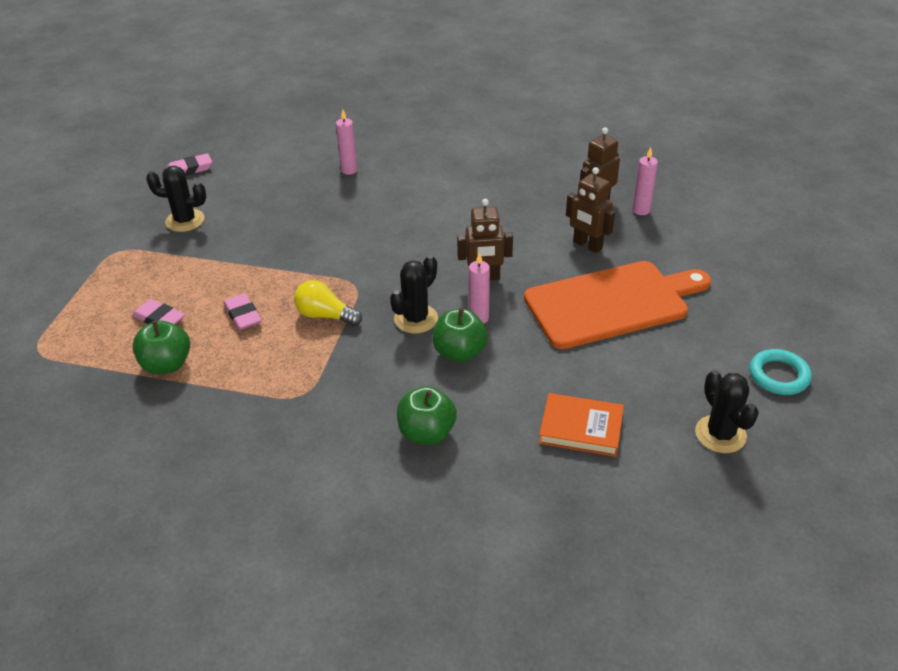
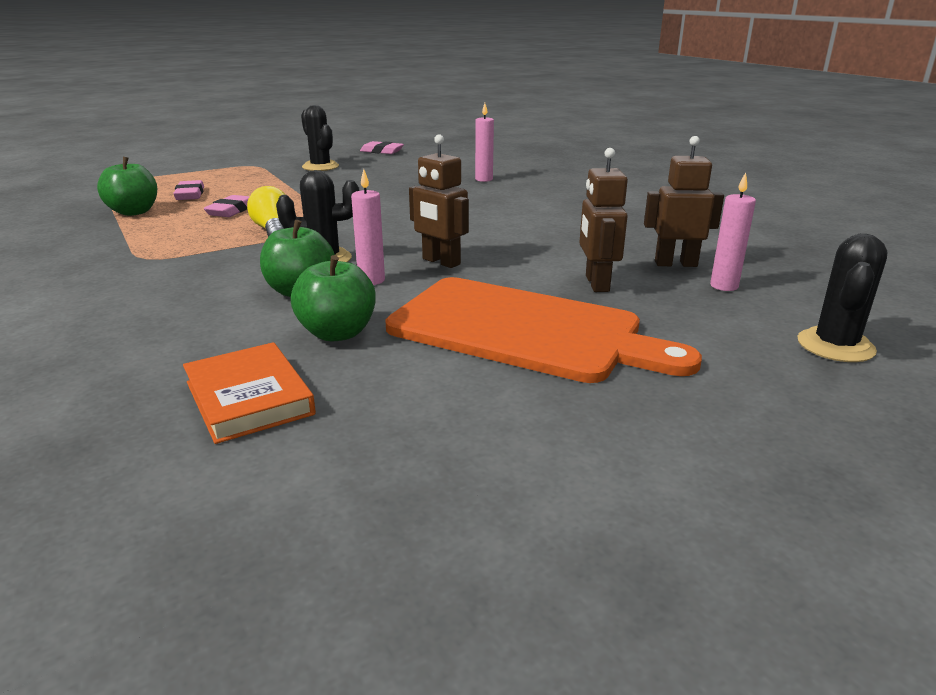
camera: 45 degrees right, 15 degrees down
green apple [397,386,457,445] -> green apple moved to [291,255,376,342]
black cactus [695,370,759,453] -> black cactus moved to [797,234,888,362]
turquoise ring [749,349,812,395] -> none

